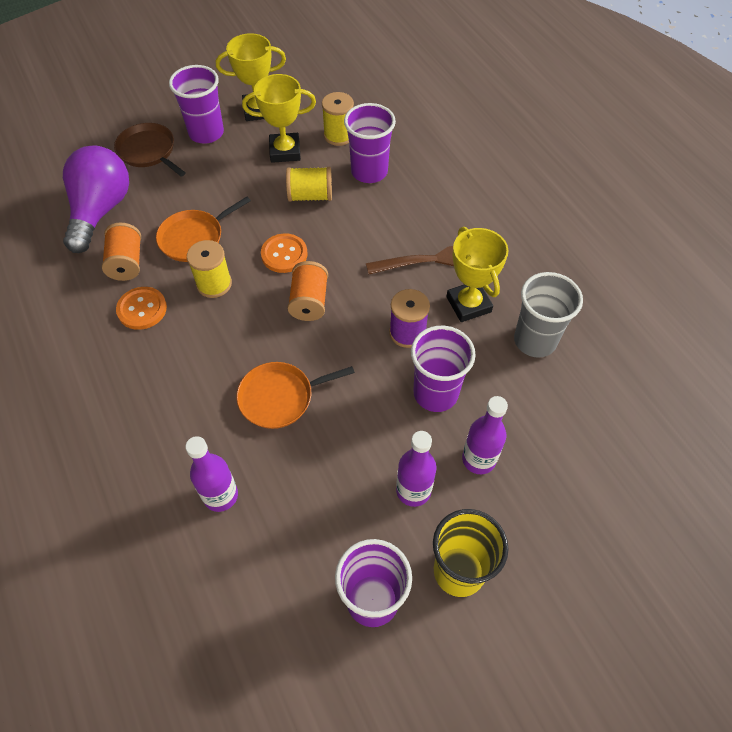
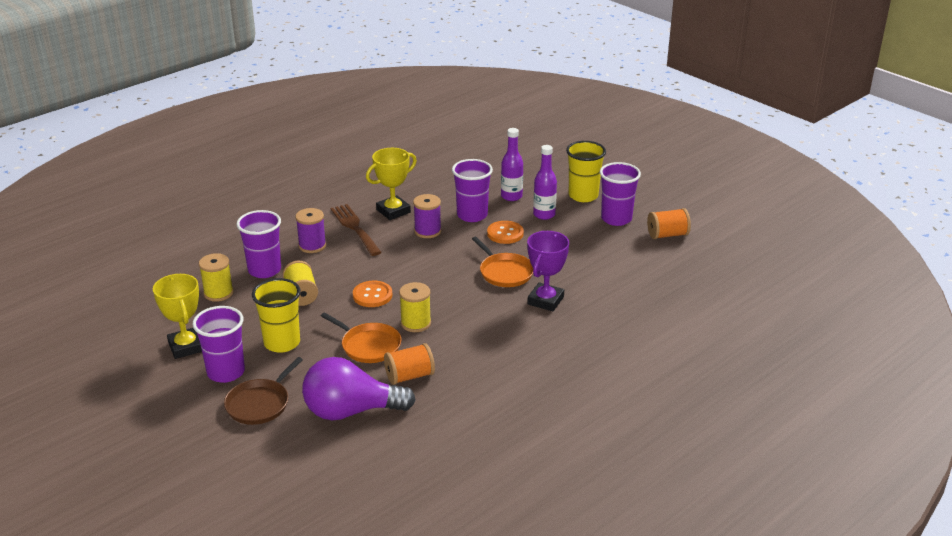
camera: 105 degrees left, 25 degrees down
orange button [116,287,167,330] -> orange button moved to [487,221,524,244]
purple bottle [185,436,238,512] -> none
yellow trophy [242,74,316,163] -> none
orange spool [287,261,328,321] -> orange spool moved to [647,208,691,239]
grey cup [514,272,583,358] -> none
none -> yellow cup [252,278,301,353]
none -> purple spool [295,208,326,253]
none -> purple trophy [527,231,569,311]

